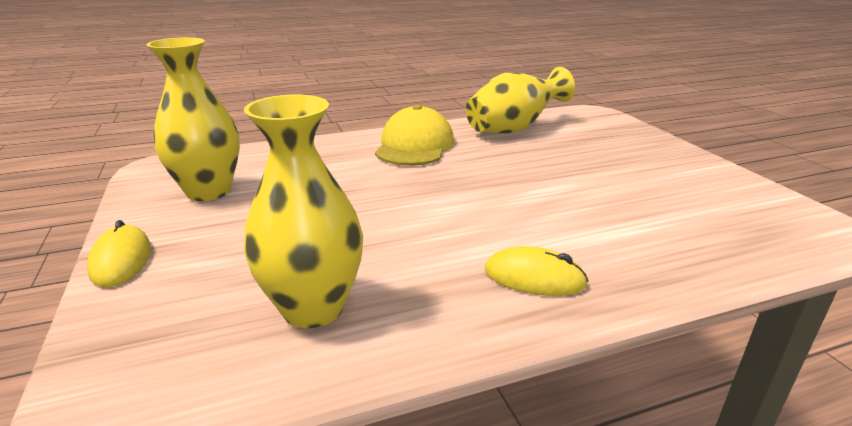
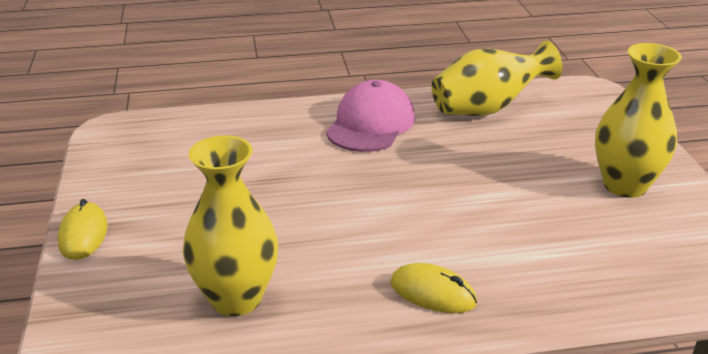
camera: 10 degrees right, 5 degrees up
yellow vase [146,37,240,201] -> yellow vase moved to [595,43,682,198]
yellow cap [375,105,454,166] -> pink cap [326,80,415,152]

